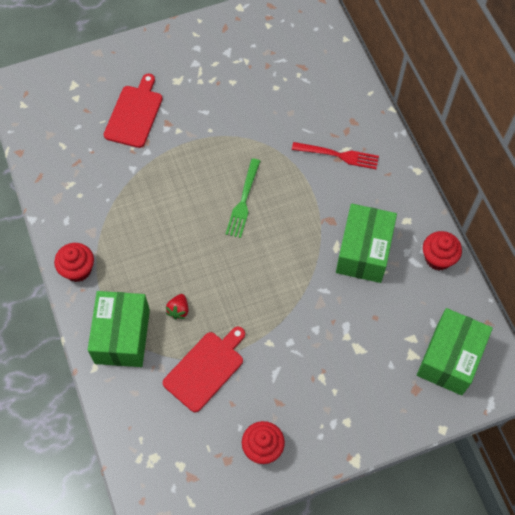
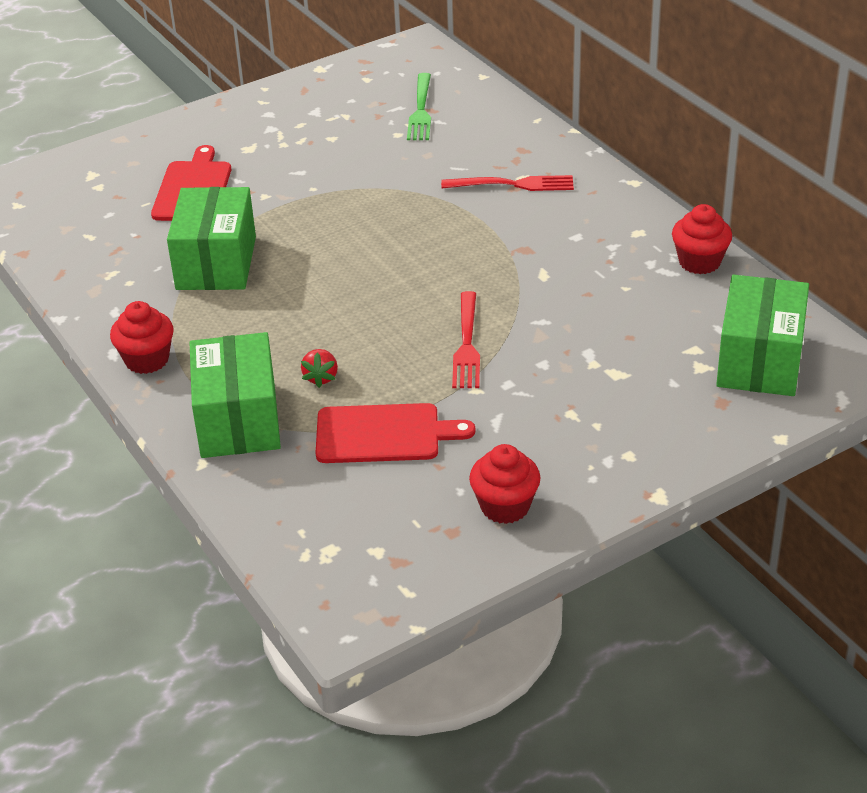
camera: 10 degrees left, 25 degrees down
red cutting board [163,326,245,412] -> red cutting board turned 60 degrees clockwise [316,403,475,463]
green fork [226,158,260,238] -> green fork moved to [407,73,431,140]
green box [336,204,397,283] -> green box moved to [167,187,256,290]
none -> red fork [452,291,480,388]

